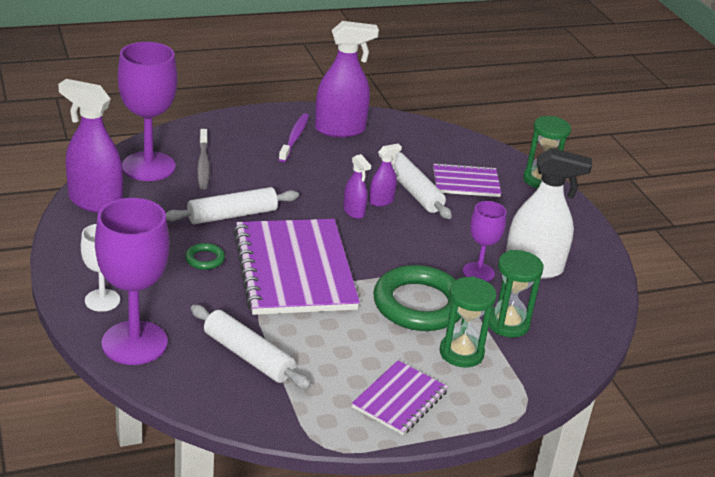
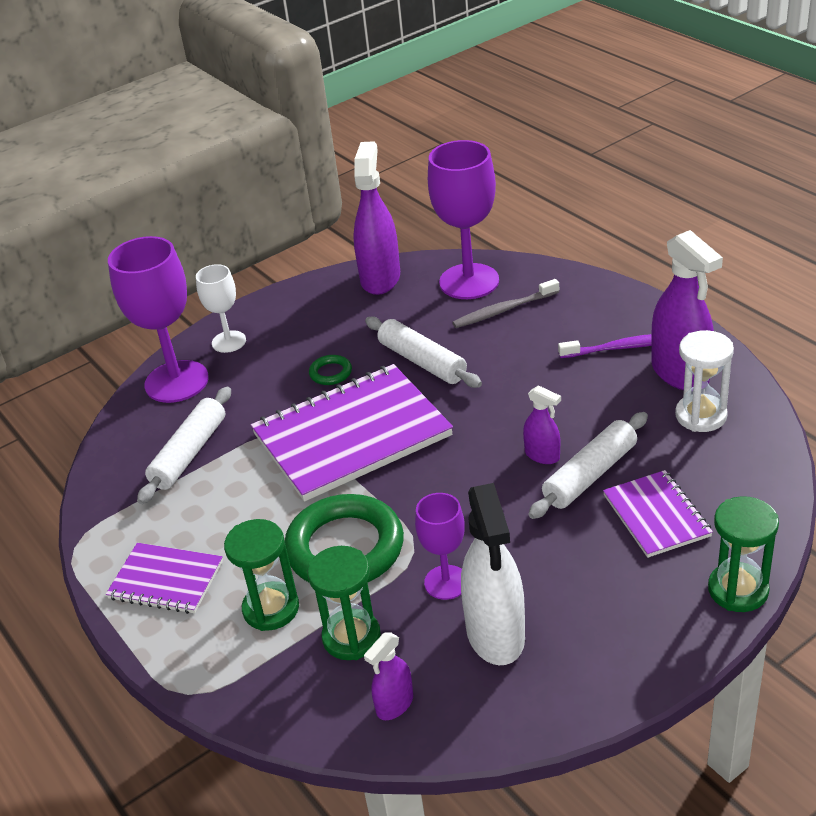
camera: 80 degrees right, 5 degrees up
purple spray bottle [343,154,371,219] -> purple spray bottle moved to [364,633,413,720]
none -> white hourglass [675,330,734,432]

